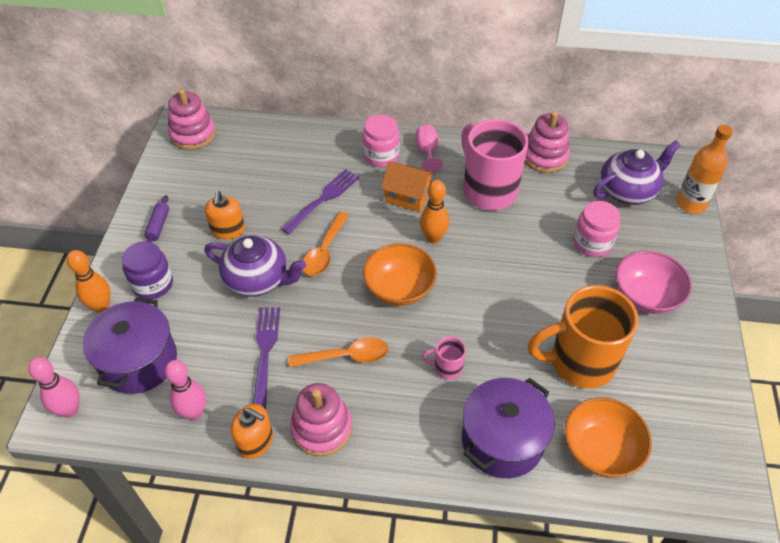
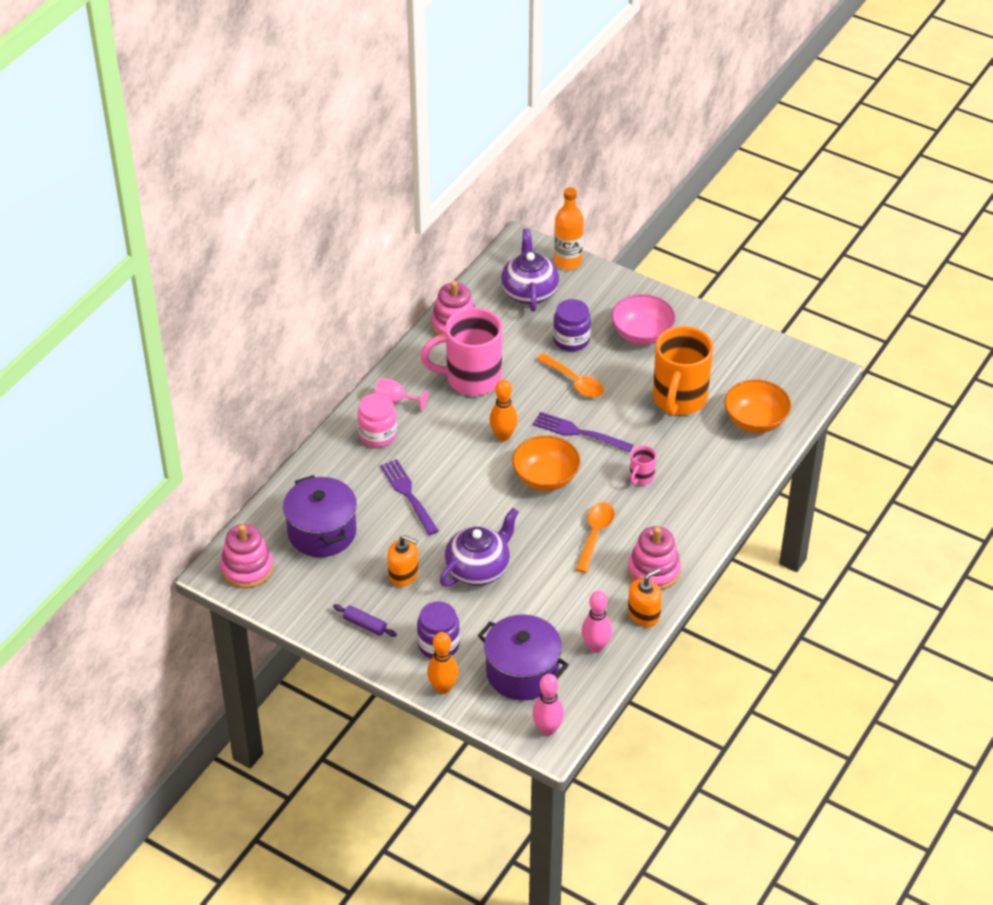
camera: 65 degrees left, 5 degrees down
purple fork [253,307,280,409] -> purple fork moved to [533,412,633,453]
orange spoon [303,212,349,276] -> orange spoon moved to [537,353,604,398]
orange house [381,161,435,212] -> none
purple pot [462,378,555,478] -> purple pot moved to [283,475,357,557]
pink jar [573,201,620,257] -> purple jar [553,299,591,351]

